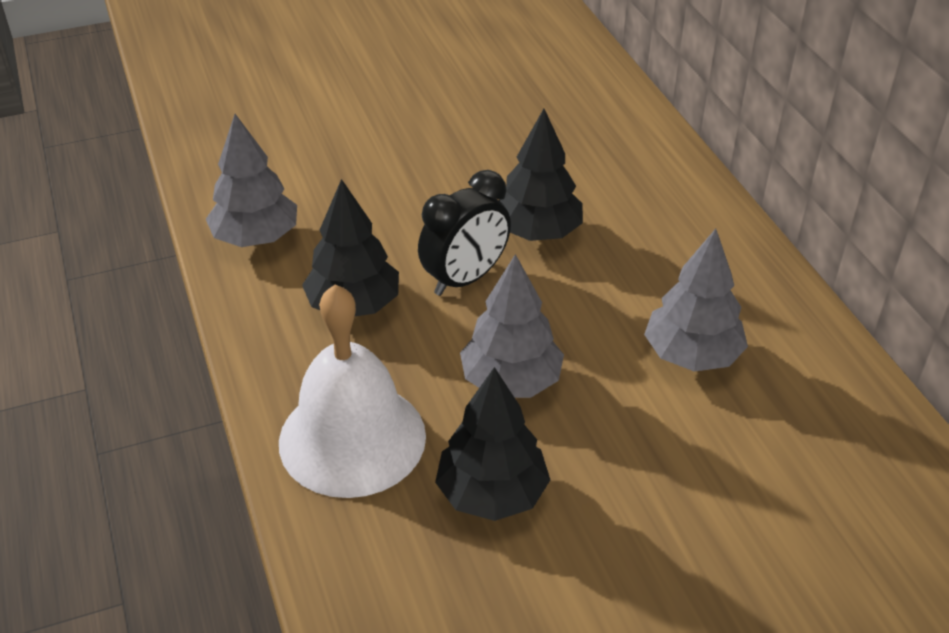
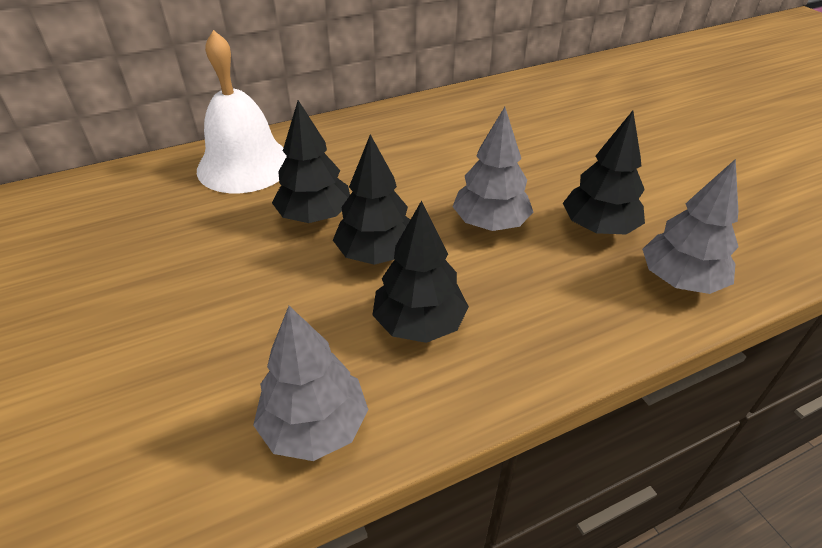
camera: 95 degrees left, 0 degrees up
white bell [279,284,426,498] -> white bell moved to [197,30,287,193]
black clock [418,170,511,296] -> black tree [333,134,410,265]
grey tree [644,228,748,372] -> grey tree moved to [642,159,739,294]

